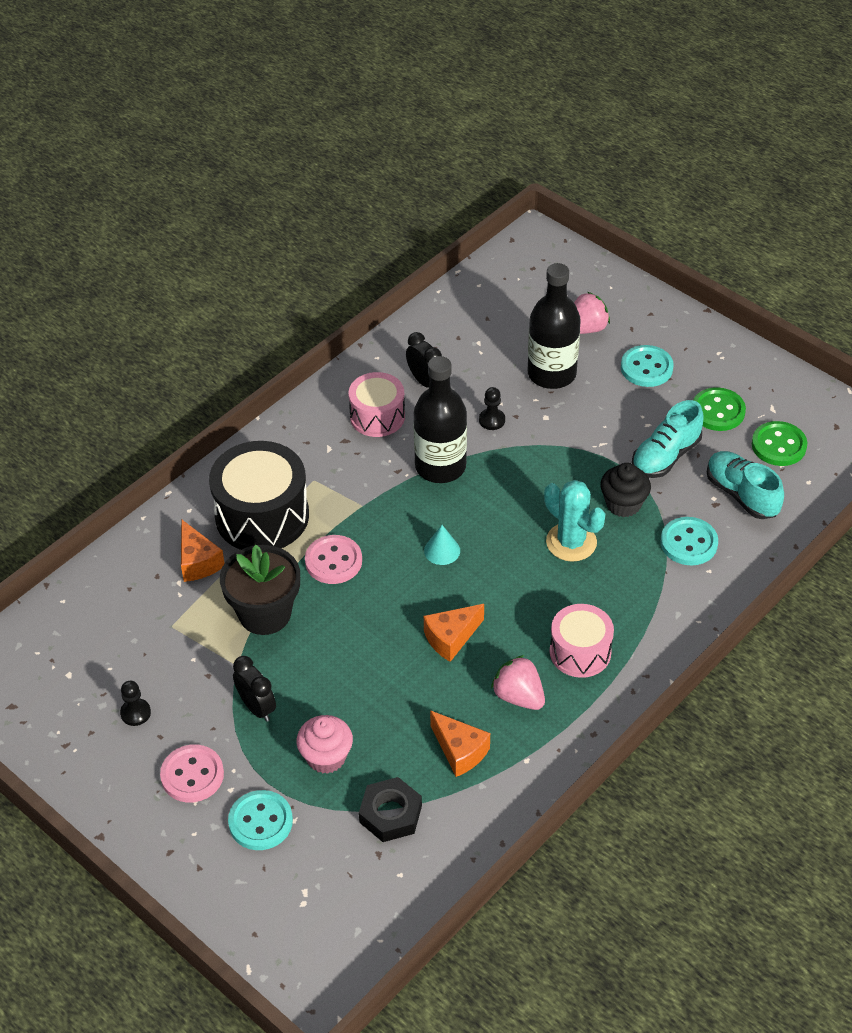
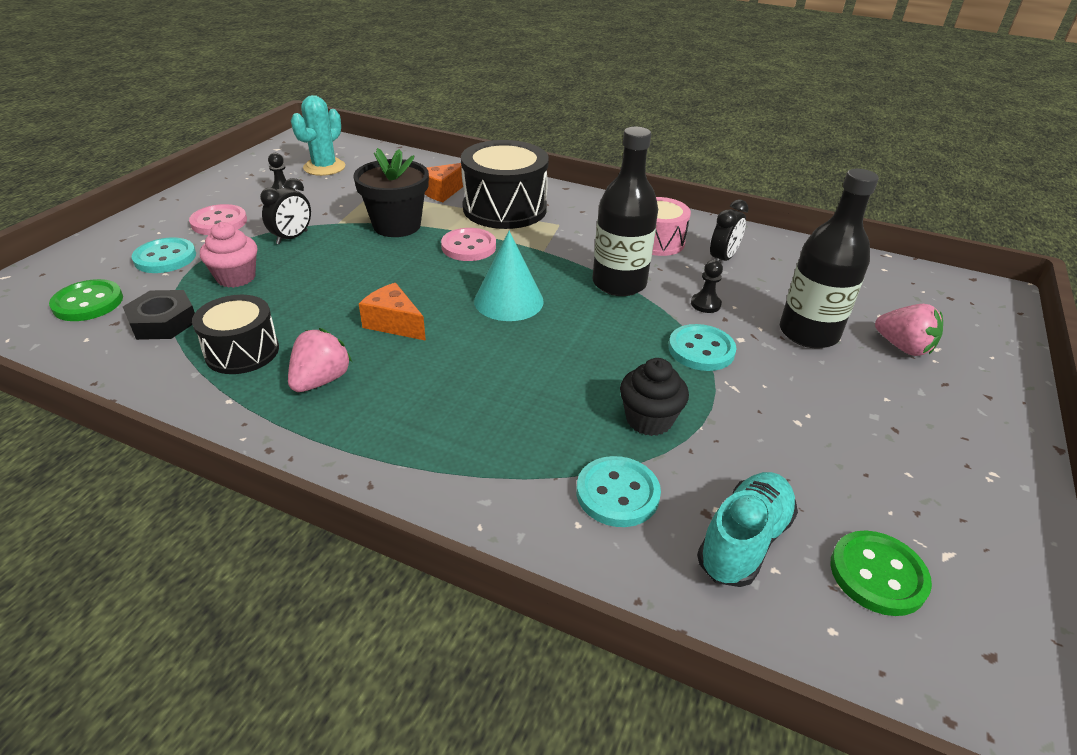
camera: 70 degrees right, 10 degrees down
turquoise cone [424,525,460,565] -> turquoise cone [474,231,544,321], size x1.79
orange cheese [430,710,490,777] -> black drum [192,295,279,374]
turquoise cactus [544,480,605,562] -> turquoise cactus moved to [291,95,345,176]
pink drum [550,604,614,678] -> none
turquoise button [621,345,674,387] -> turquoise button moved to [668,324,737,371]
turquoise shoe [632,400,704,478] -> none
green button [693,387,746,431] -> green button moved to [49,279,123,321]

